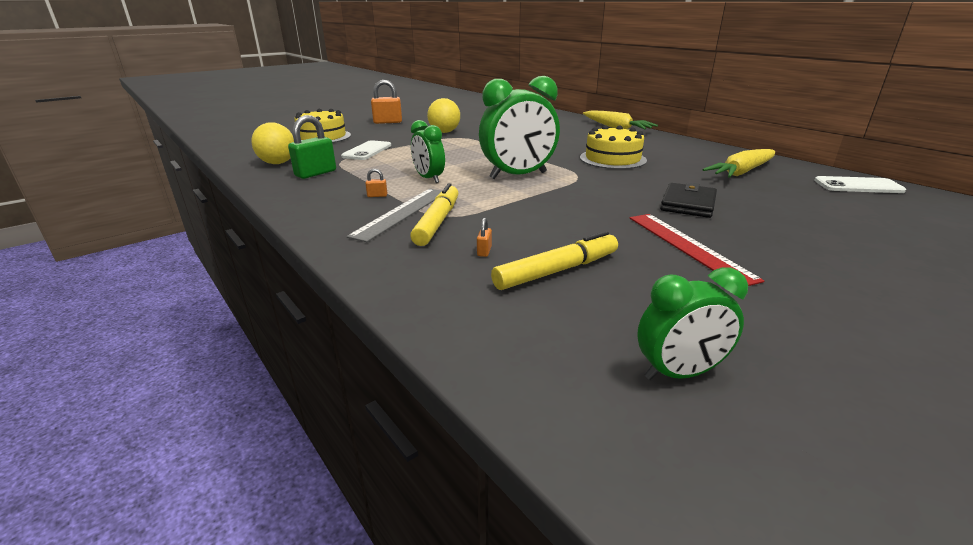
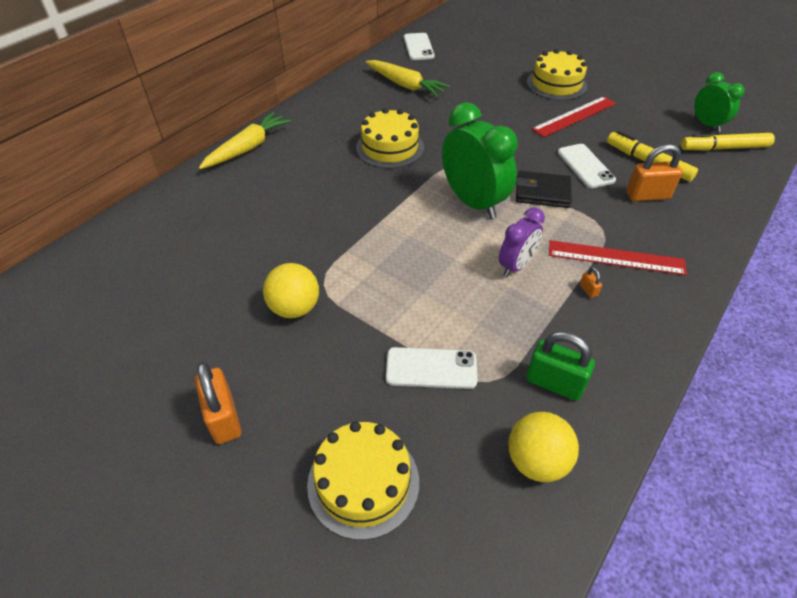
camera: 105 degrees left, 20 degrees up
grey ruler [347,189,442,242] -> red ruler [549,240,687,275]
yellow marker [410,183,458,246] -> yellow marker moved to [681,133,775,151]
green clock [411,120,445,183] -> purple clock [499,207,545,277]
orange padlock [477,218,492,257] -> orange padlock [626,144,682,201], size x2.29
black wallet [660,182,717,218] -> black wallet moved to [516,171,572,208]
none -> yellow cake [527,49,587,100]
none -> white phone [558,144,616,188]

